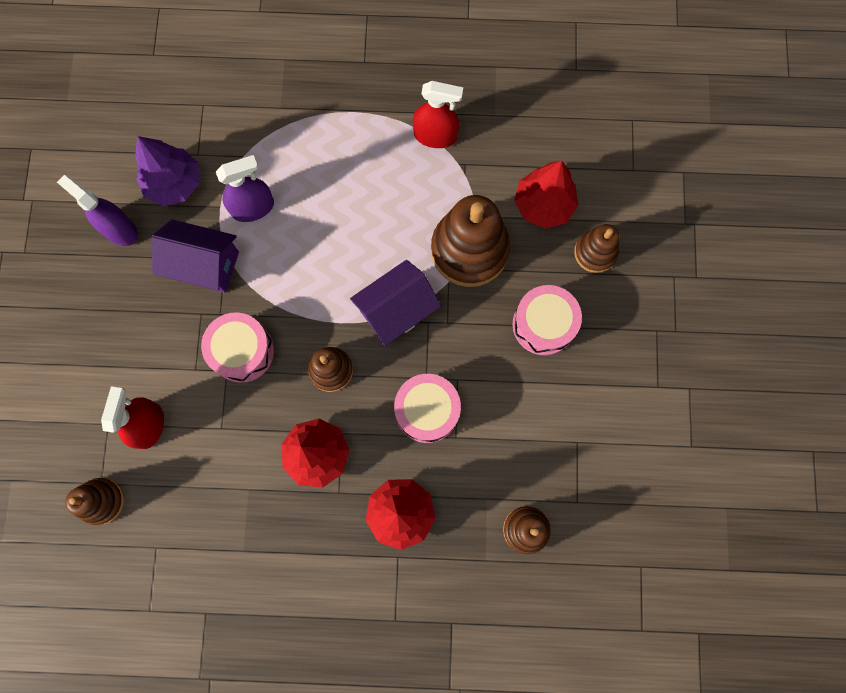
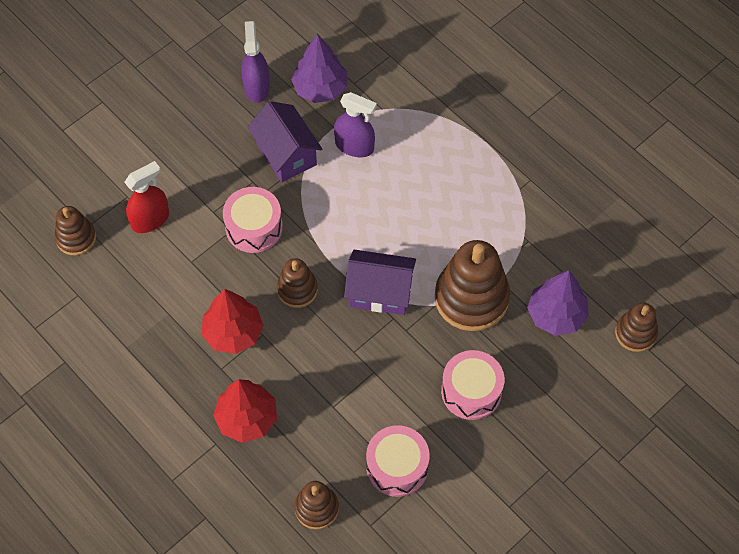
camera: 45 degrees right, 15 degrees down
pink drum [394,374,461,443] -> pink drum moved to [366,425,430,497]
red spray bottle [413,81,463,148] -> none
red tree [514,160,578,229] -> purple tree [527,270,589,336]
brown stacking toy [574,224,620,273] -> brown stacking toy moved to [615,303,658,352]

